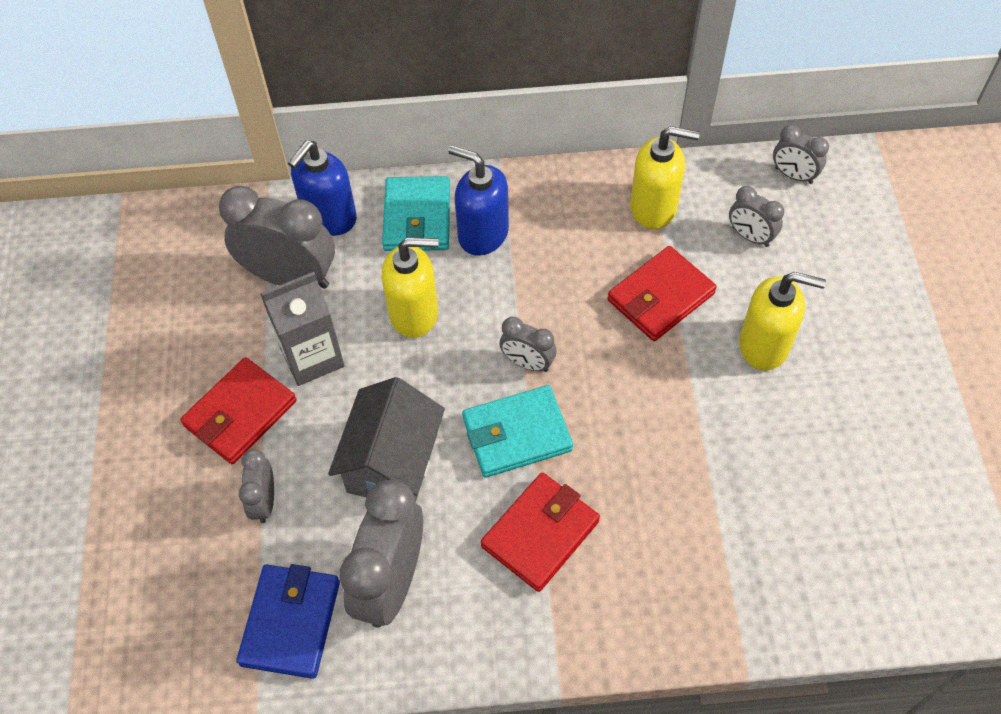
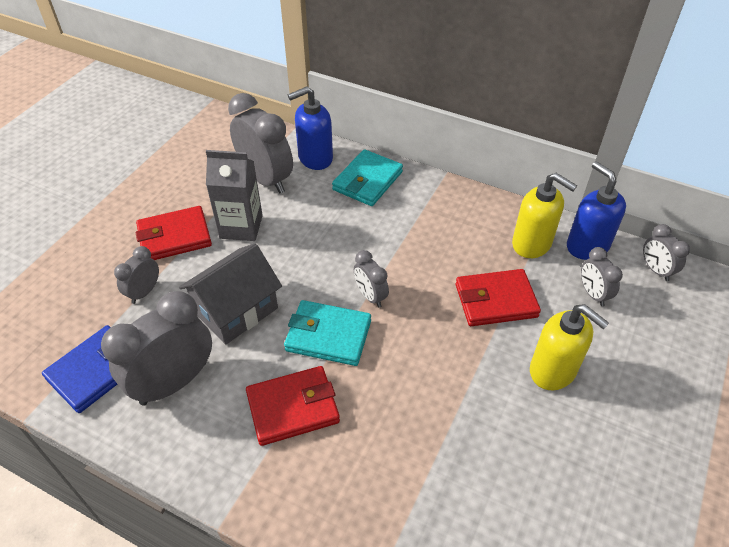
camera: 30 degrees right, 10 degrees down
yellow soap dispenser [381,238,438,338] -> none
blue soap dispenser [448,145,509,256] -> blue soap dispenser moved to [567,161,626,260]

